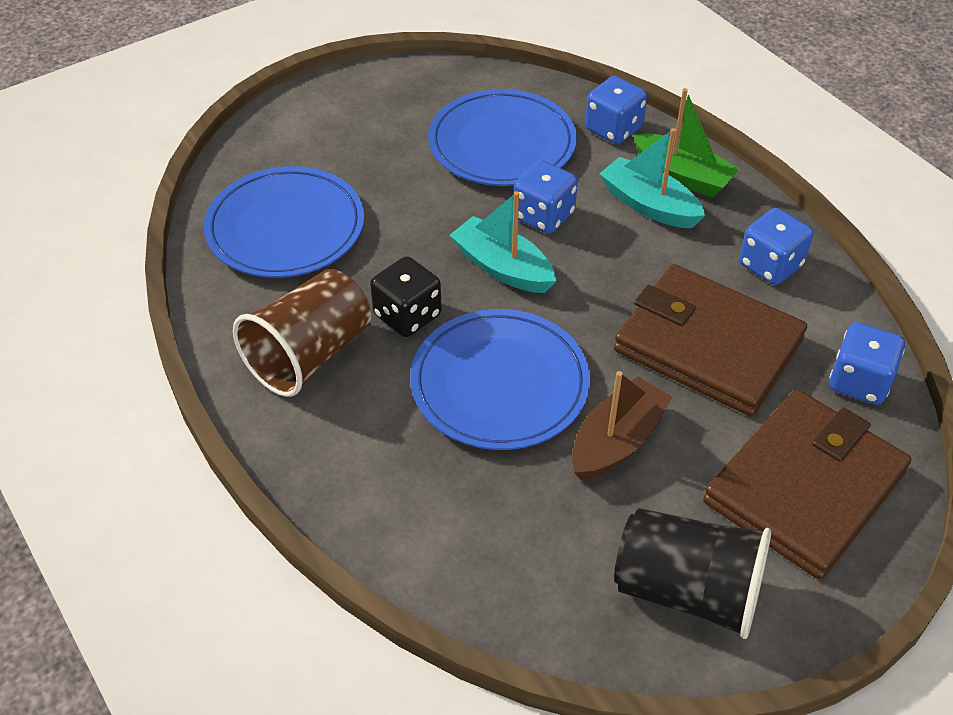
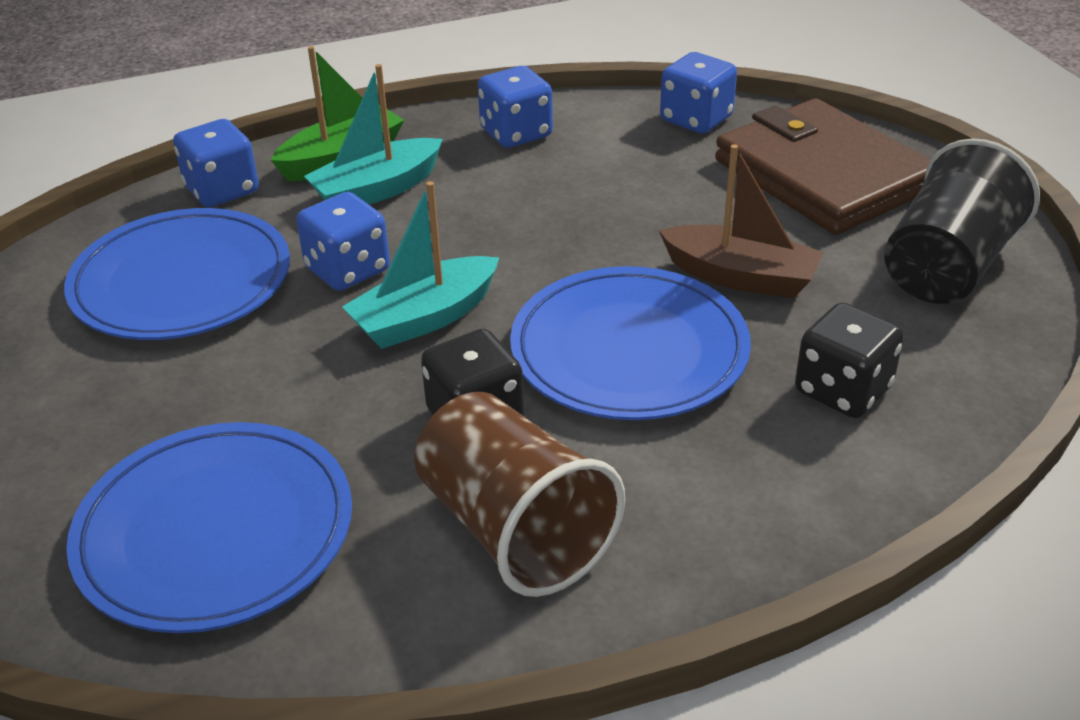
camera: 75 degrees left, 10 degrees down
brown boat [572,371,672,480] -> brown boat turned 150 degrees clockwise [659,144,824,299]
brown wallet [614,264,807,416] -> none
none -> black dice [795,303,904,418]

